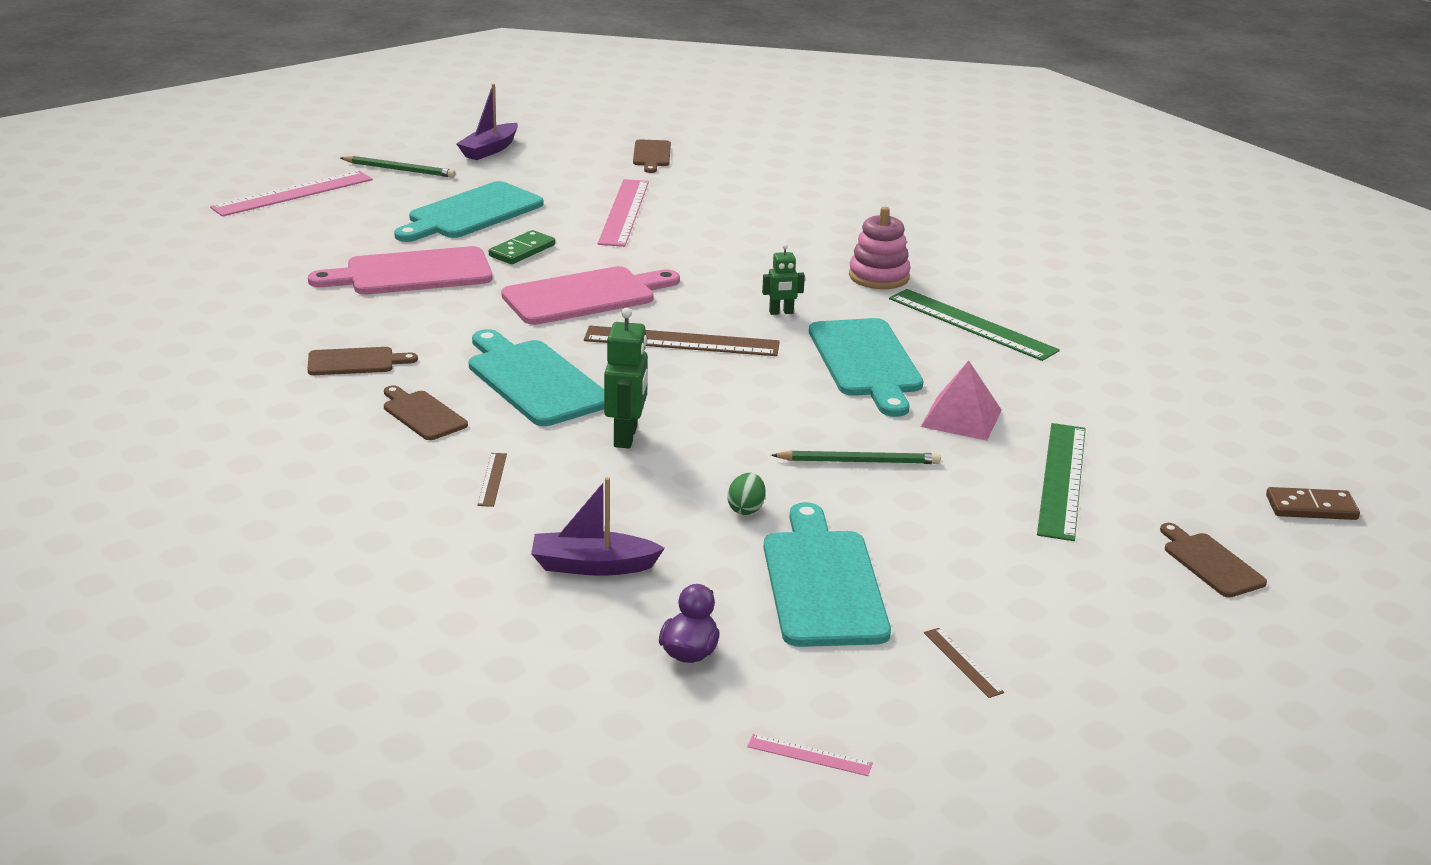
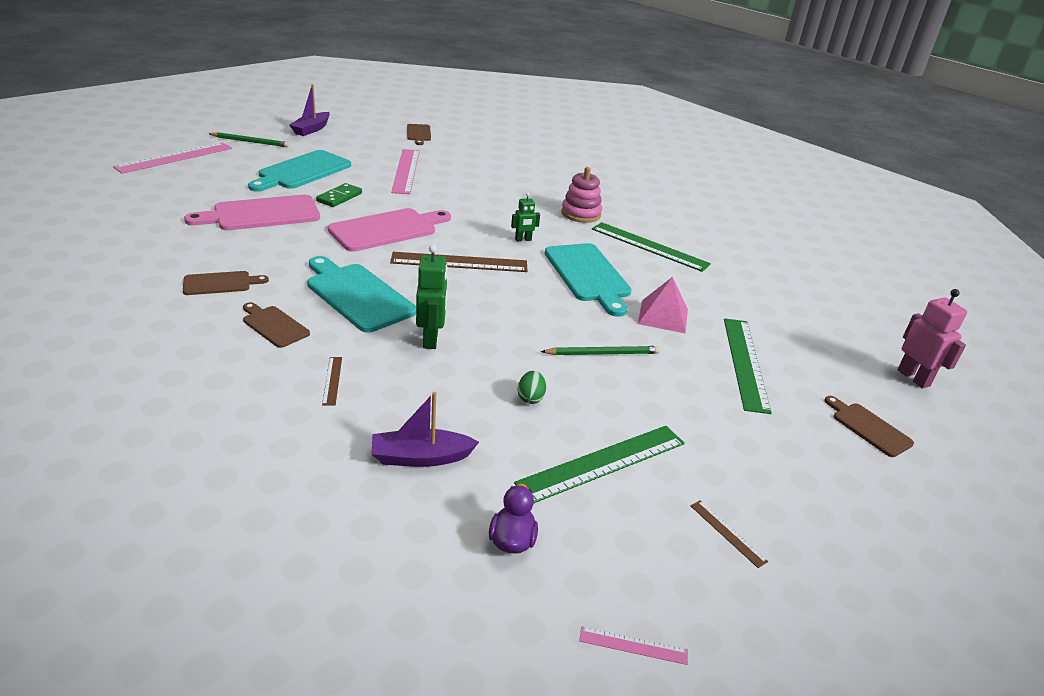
camera: 10 degrees left, 5 degrees up
turquoise cutting board [764,502,891,647] -> green ruler [514,426,685,503]
brown domino [1266,487,1360,520] -> pink robot [897,289,967,388]

